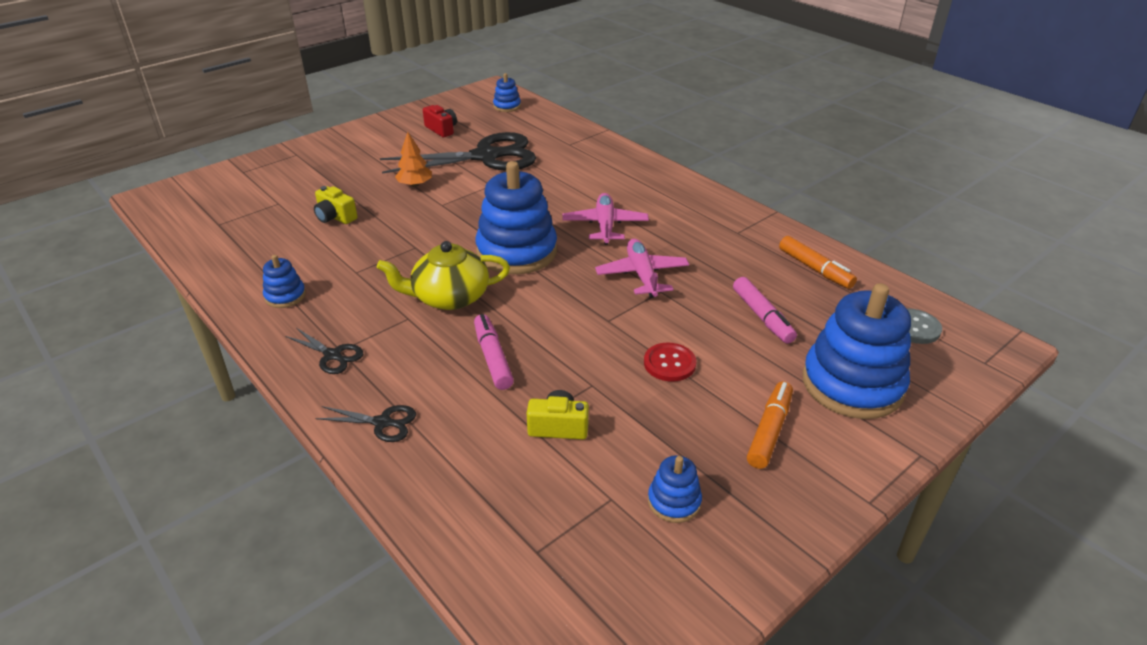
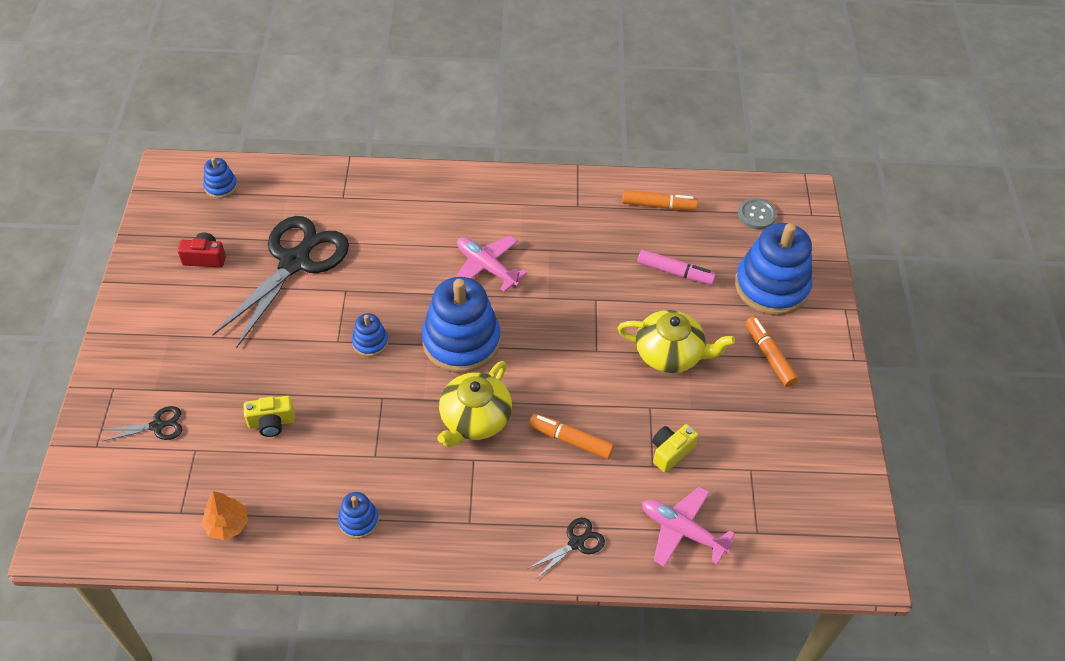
camera: 50 degrees left, 15 degrees up
black scissors [285,328,363,374] -> black scissors moved to [102,406,182,441]
orange tree [395,132,432,187] -> orange tree moved to [201,491,248,540]
pink marker [474,314,514,390] -> orange marker [529,414,614,459]
pink plane [595,239,689,298] -> pink plane moved to [642,486,735,567]
red button [644,343,696,382] -> yellow teapot [617,310,735,373]
blue stacking toy [648,455,702,523] -> blue stacking toy moved to [352,313,388,357]

